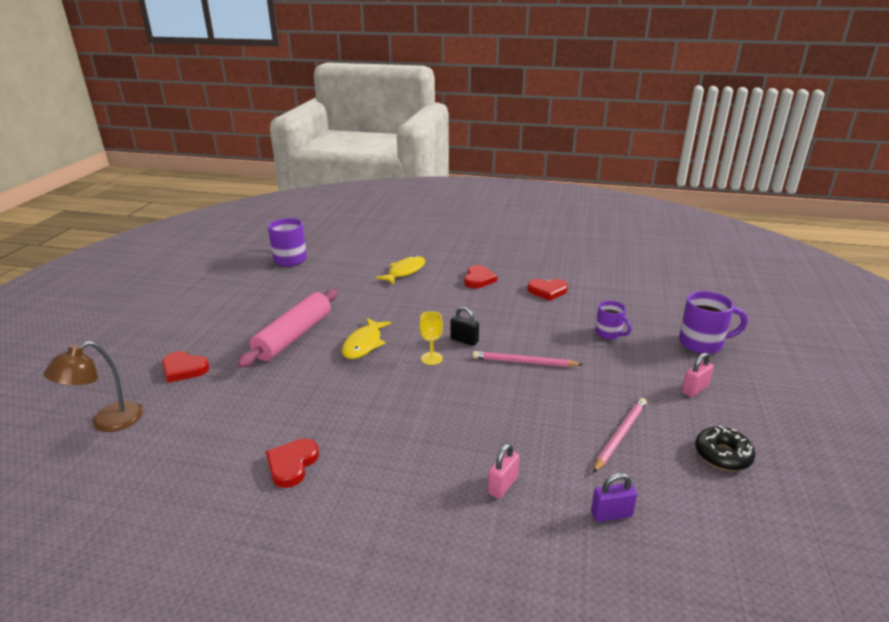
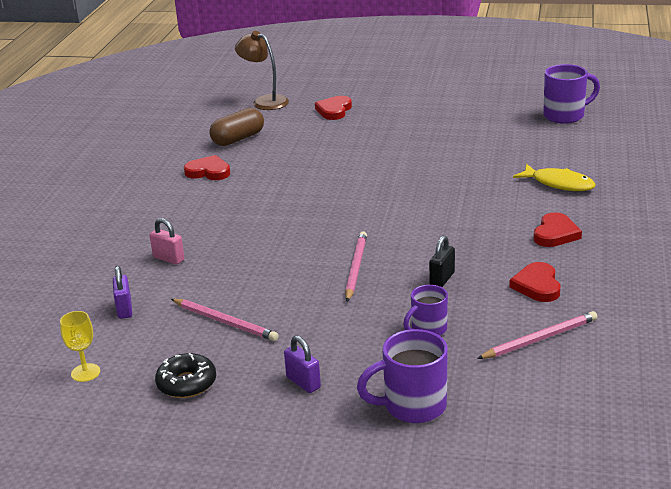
camera: 90 degrees right, 0 degrees up
pink rolling pin [237,289,338,368] -> none
yellow fish [342,318,391,359] -> none
yellow goblet [419,311,443,365] -> yellow goblet moved to [60,311,100,382]
black padlock [451,307,479,346] -> black padlock moved to [429,235,455,287]
red heart [464,265,497,288] -> red heart turned 75 degrees counterclockwise [534,212,582,247]
purple mug [679,291,748,354] -> purple mug turned 75 degrees clockwise [357,329,448,423]
pink padlock [682,352,714,397] -> purple padlock [284,336,321,393]
none -> brown capsule [209,108,264,146]
none -> pink pencil [477,311,597,359]

